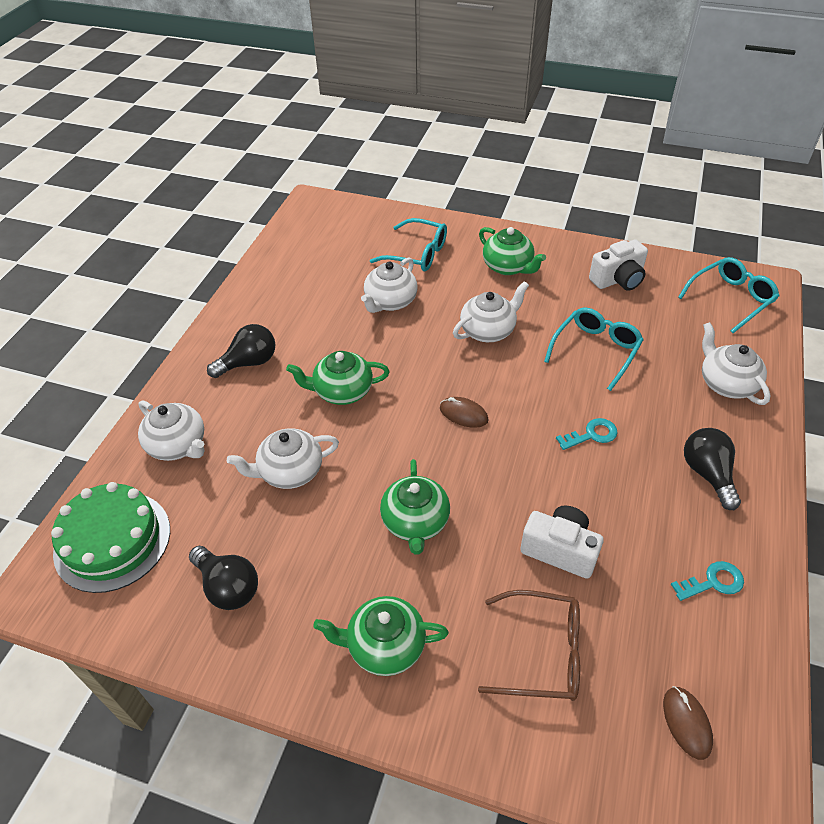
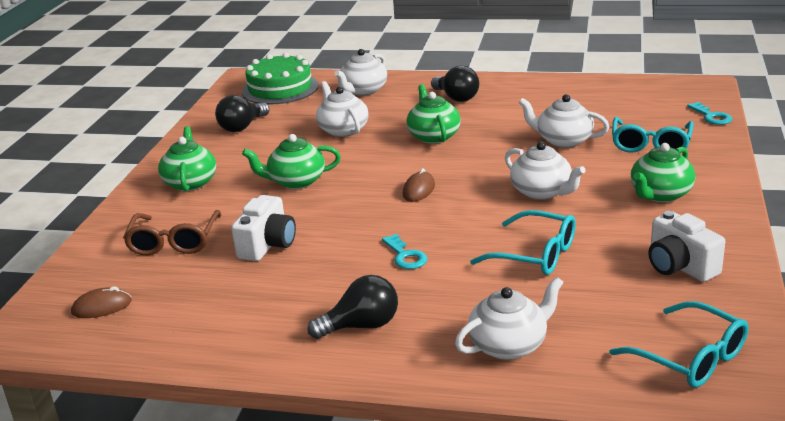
camera: 85 degrees right, 20 degrees down
turquoise key [671,561,744,601] -> turquoise key moved to [687,102,732,125]

